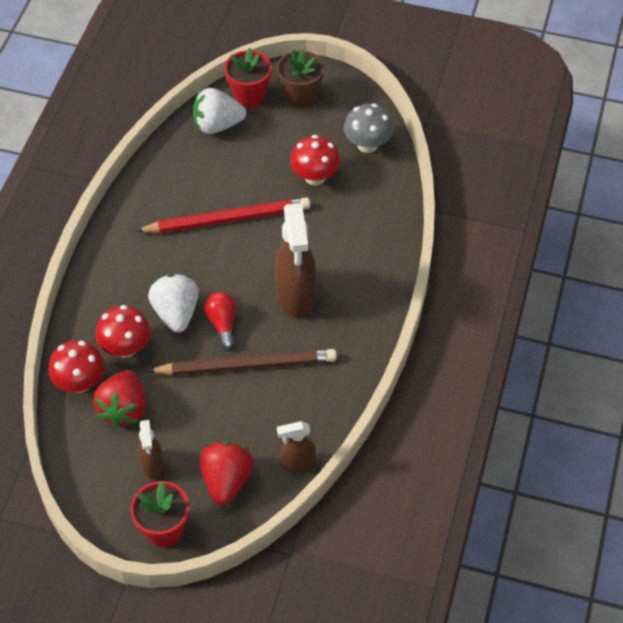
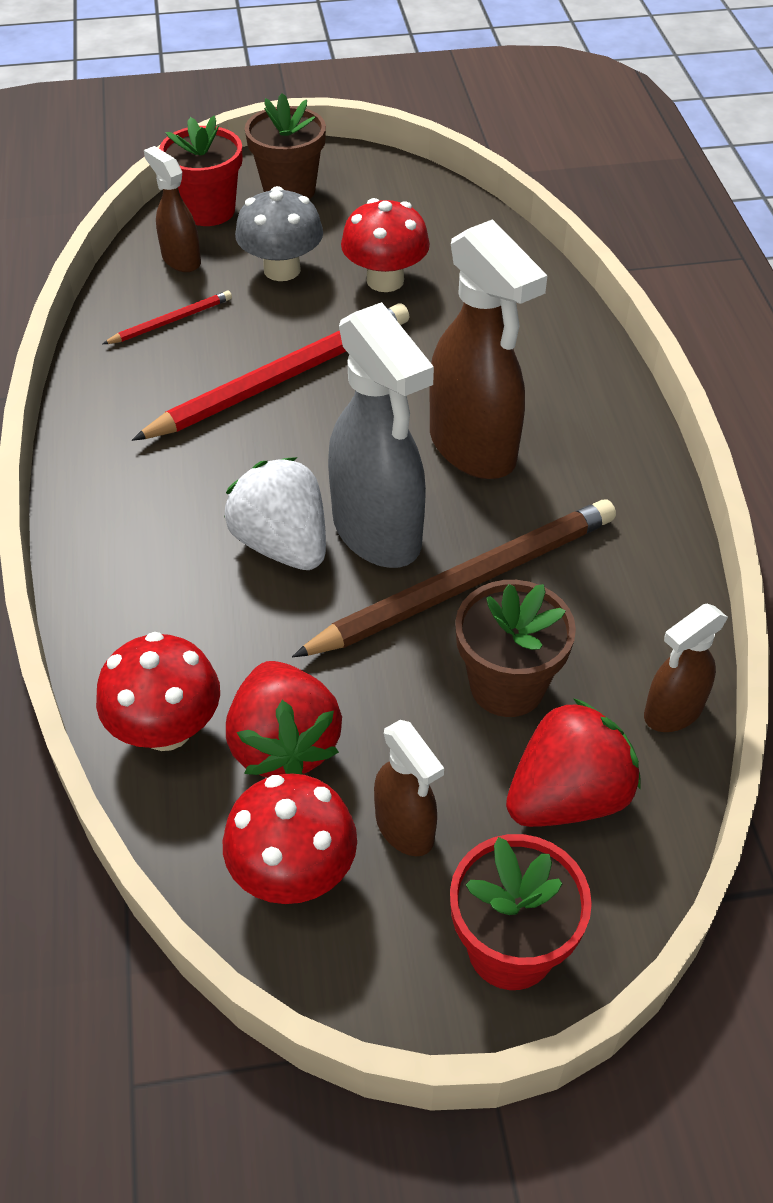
camera: 25 degrees left, 5 degrees down
red mushroom [96,305,151,358] -> red mushroom moved to [223,773,357,904]
white strawberry [193,88,246,134] -> brown spray bottle [144,146,201,272]
red strawberry [199,441,254,505] -> red strawberry turned 75 degrees clockwise [506,698,641,827]
red light bulb [204,292,236,350] -> grey spray bottle [328,302,434,568]
grey mushroom [344,103,393,153] -> grey mushroom moved to [235,186,323,281]
none -> red pencil [103,290,232,344]
none -> brown flower pot [455,580,576,717]

